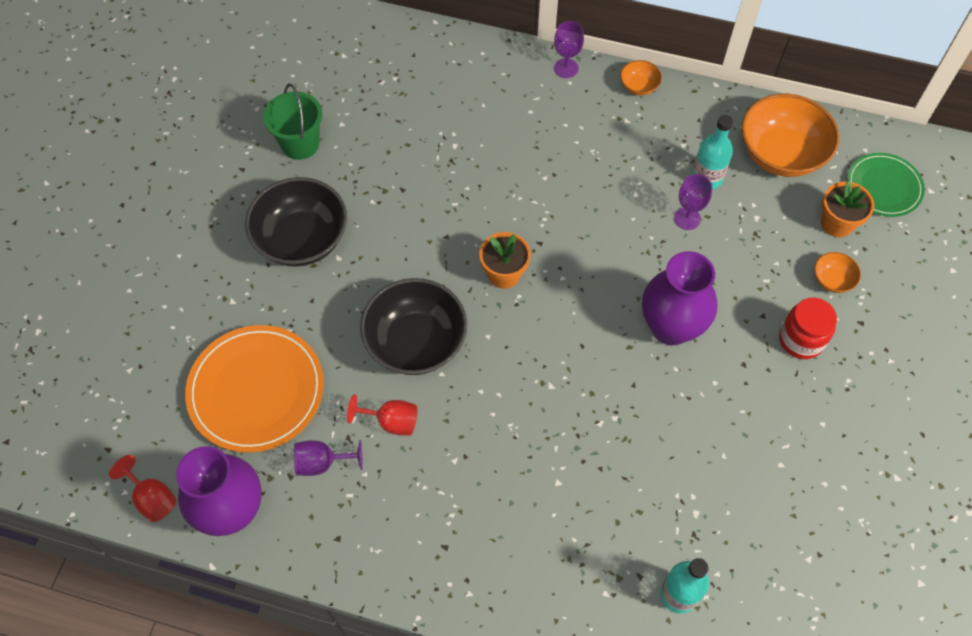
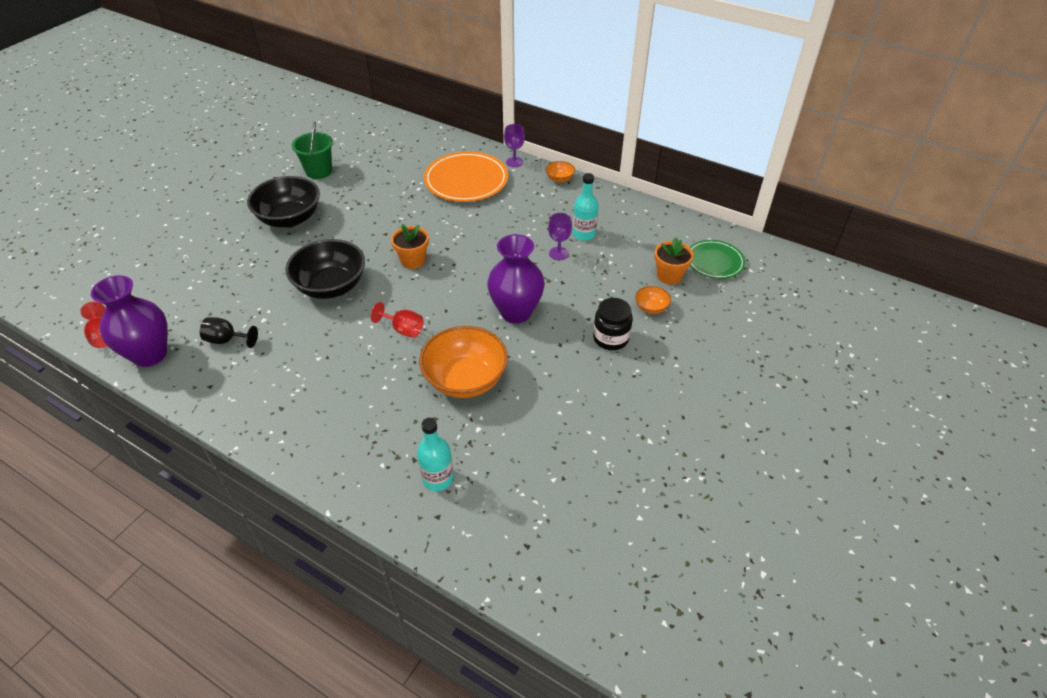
camera: 15 degrees right, 15 degrees down
orange plate [185,325,324,453] -> orange plate moved to [424,152,508,202]
purple goblet [294,440,363,476] -> black goblet [200,317,258,348]
red goblet [347,394,418,436] -> red goblet moved to [370,302,423,338]
orange bowl [741,94,839,177] -> orange bowl moved to [419,326,508,398]
red jar [779,298,837,359] -> black jar [593,298,633,350]

